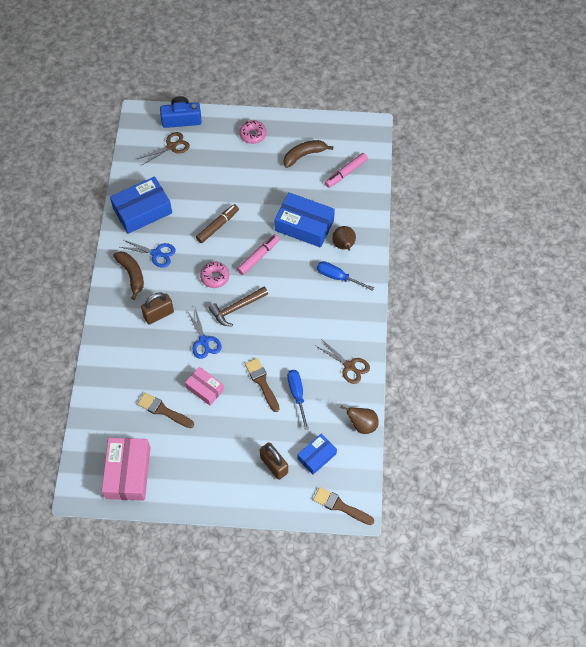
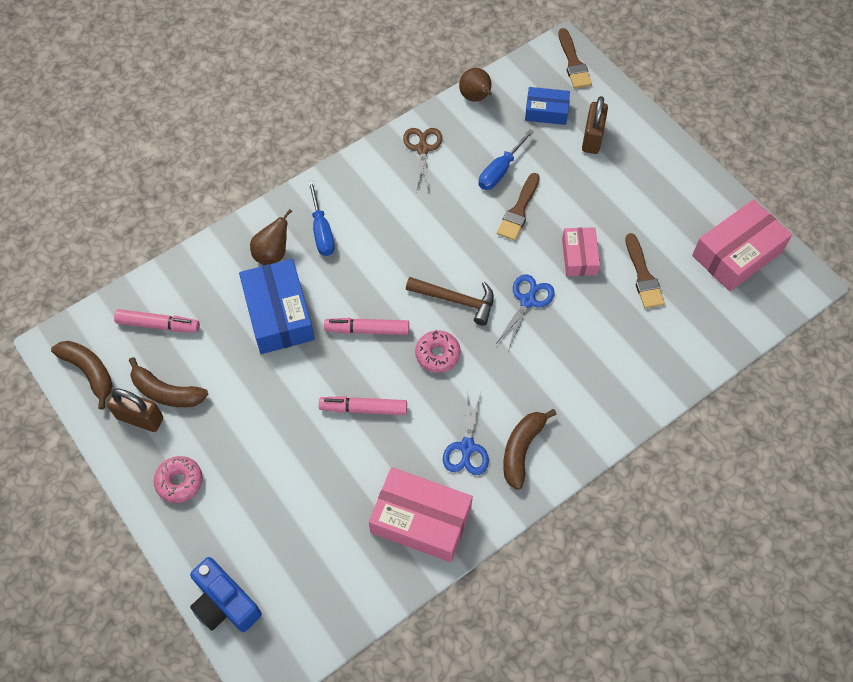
camera: 130 degrees left, 0 degrees up
blue box [110,176,172,234] -> pink box [369,467,473,562]
blue scissors [120,239,176,268] -> blue scissors turned 150 degrees counterclockwise [443,389,489,475]
brown scissors [138,132,190,166] -> none
brown padlock [141,292,174,324] -> brown padlock moved to [107,388,163,432]
brown marker [196,204,239,243] -> pink marker [319,396,407,415]
none -> brown banana [51,341,113,410]

